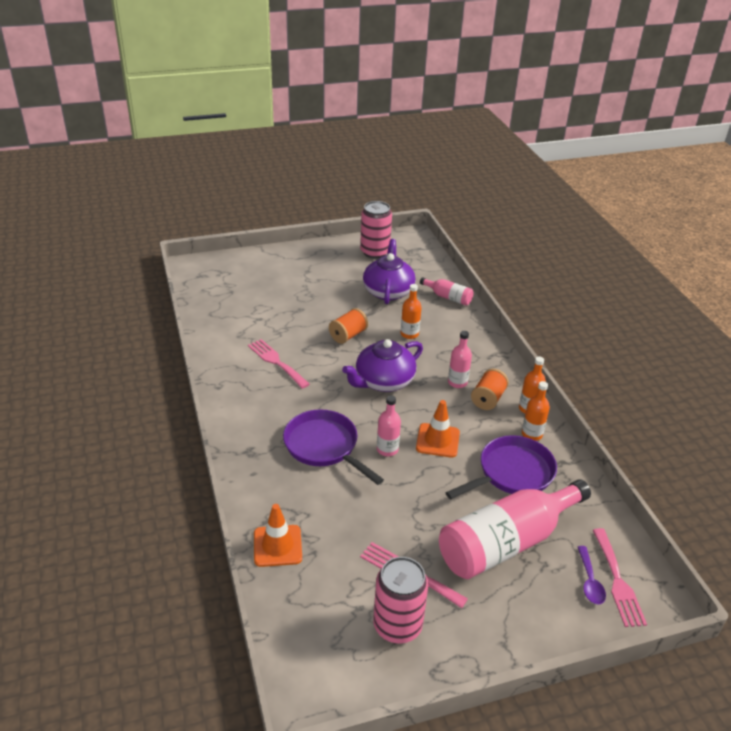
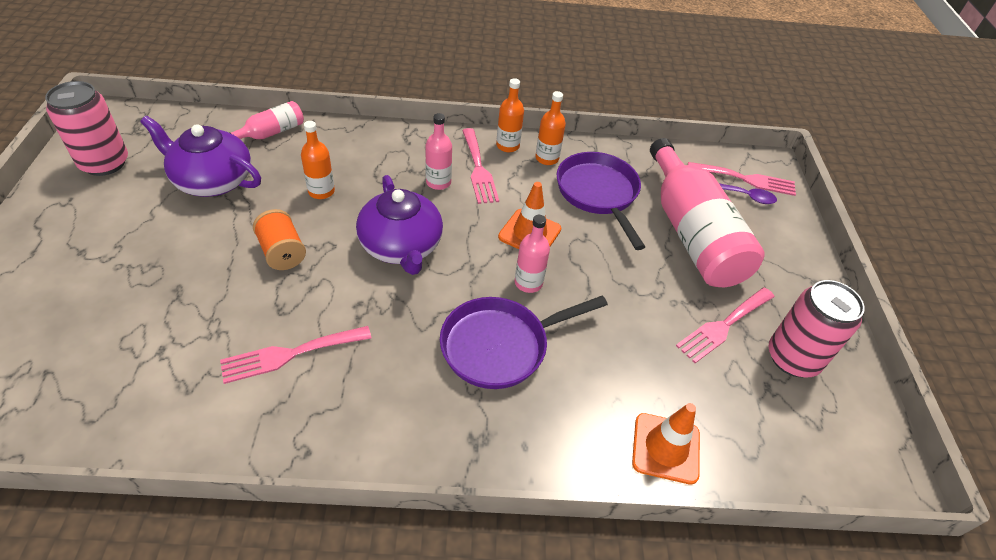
camera: 75 degrees left, 10 degrees up
orange spool [471,369,509,410] -> pink fork [462,128,499,204]

